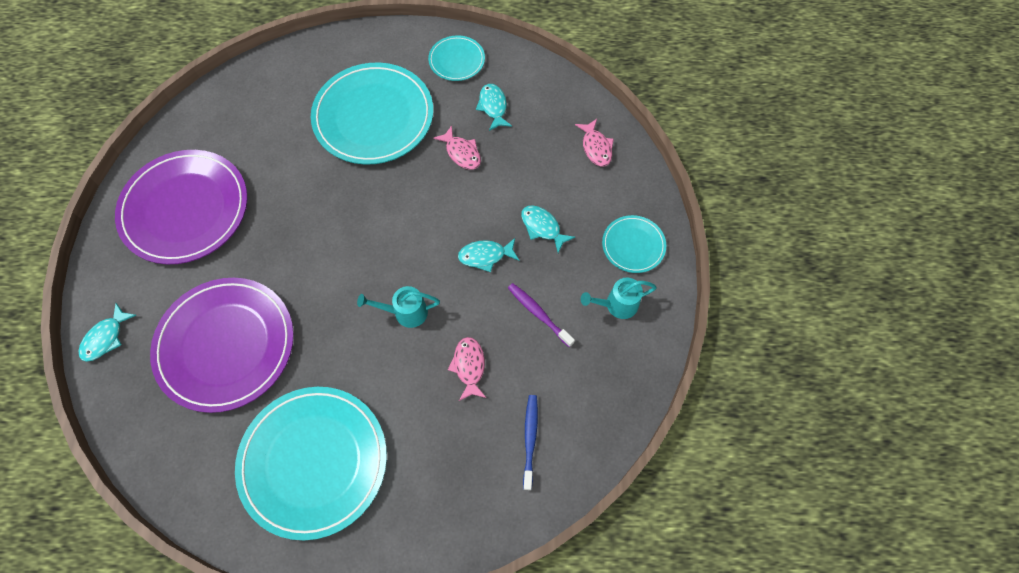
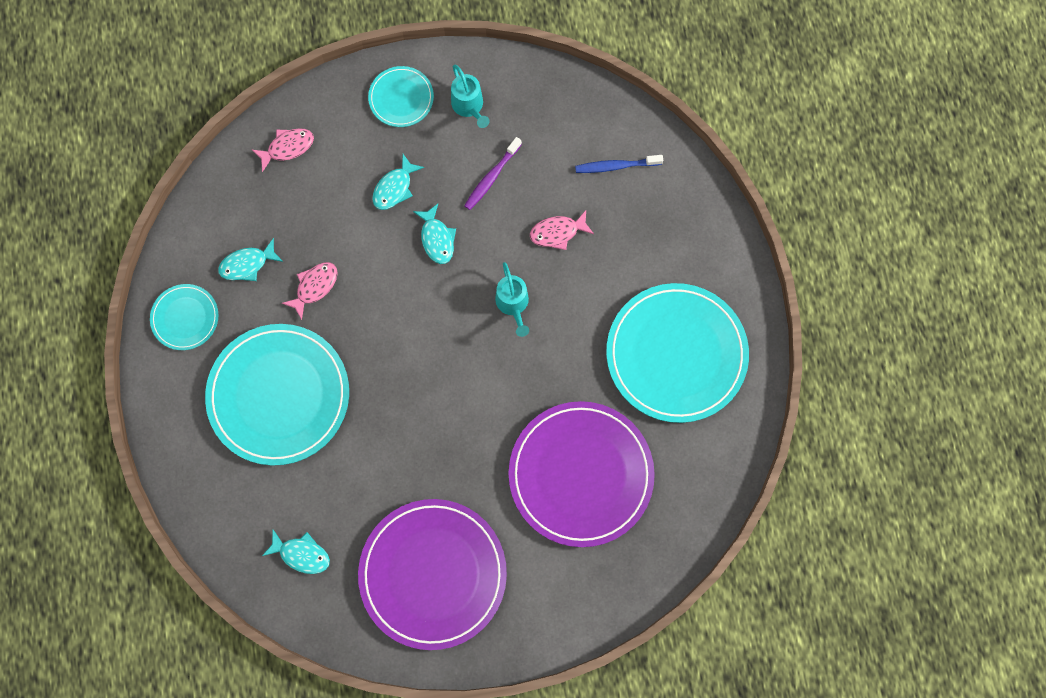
camera: 100 degrees left, 10 degrees up
turquoise fish [79,303,136,362] -> turquoise fish moved to [262,530,330,574]

